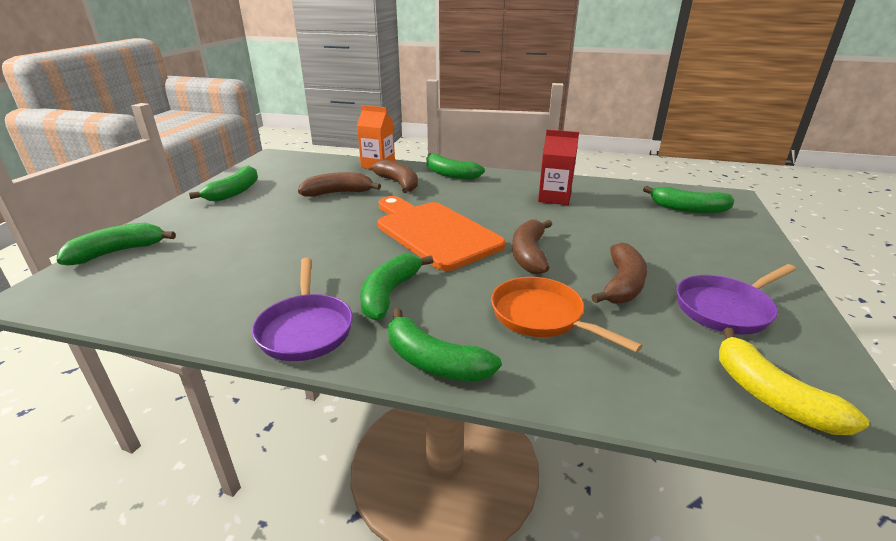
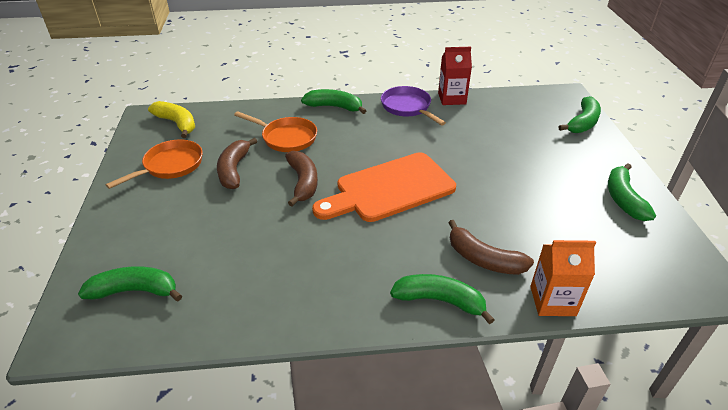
camera: 160 degrees right, 10 degrees up
brown banana [298,172,381,197] -> none
green banana [360,254,433,320] -> none
orange cutting board [378,196,506,271] -> orange cutting board turned 120 degrees clockwise [312,152,456,222]
red carton [538,130,579,205] -> red carton moved to [438,47,472,105]
purple pan [676,264,796,334] -> orange pan [106,139,203,189]

